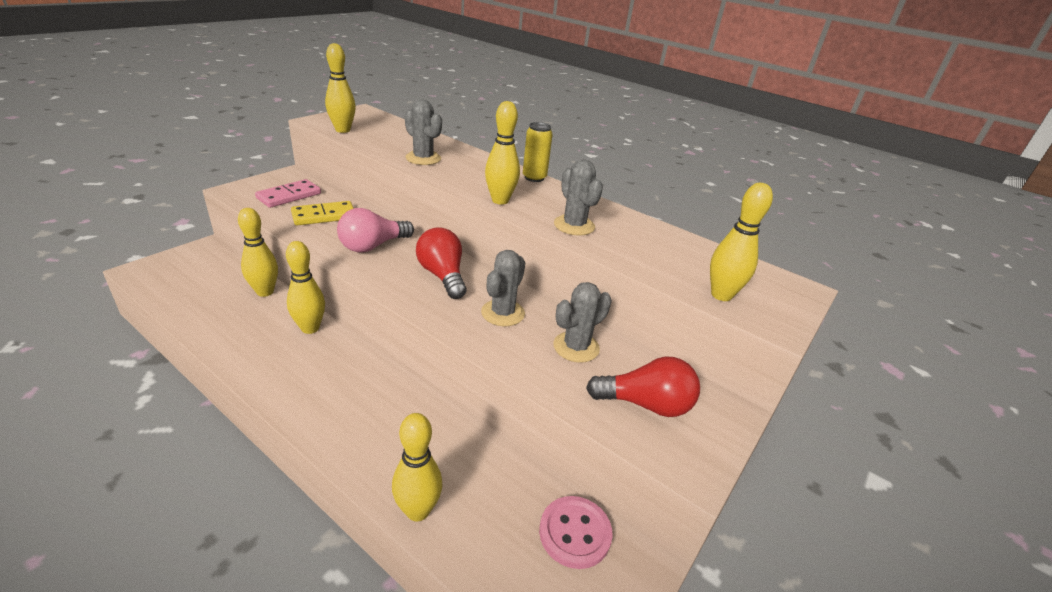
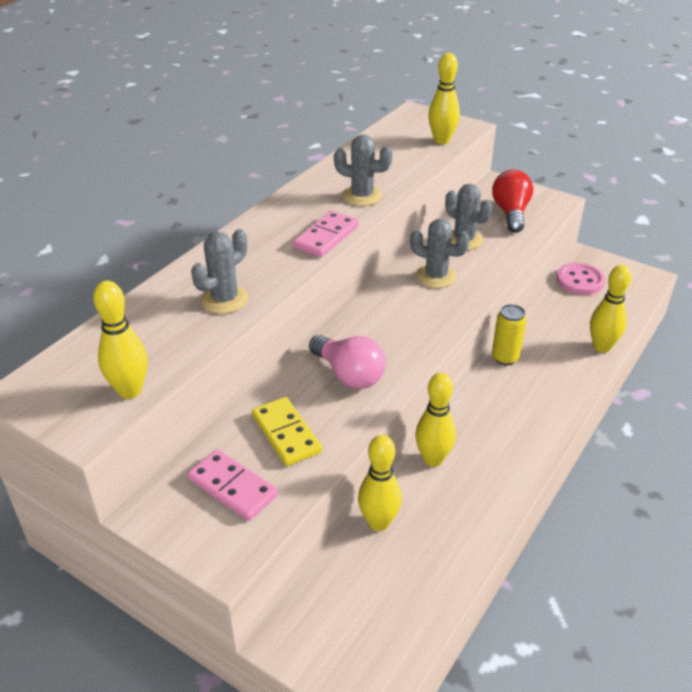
camera: 90 degrees left, 5 degrees up
red light bulb [416,227,467,299] -> none
yellow bowling pin [485,101,520,204] -> pink domino [293,211,359,257]
yellow can [523,122,553,182] -> yellow can moved to [492,304,527,365]
grey cactus [554,160,603,236] -> grey cactus turned 45 degrees clockwise [334,134,393,206]

